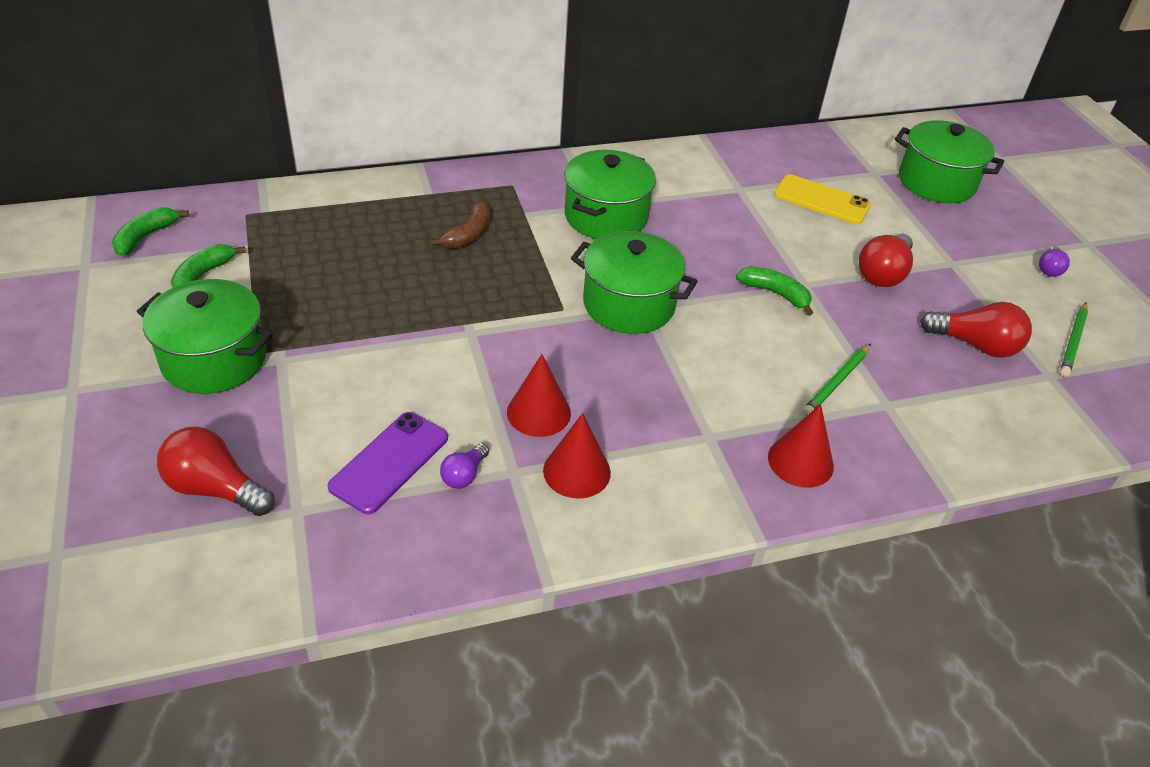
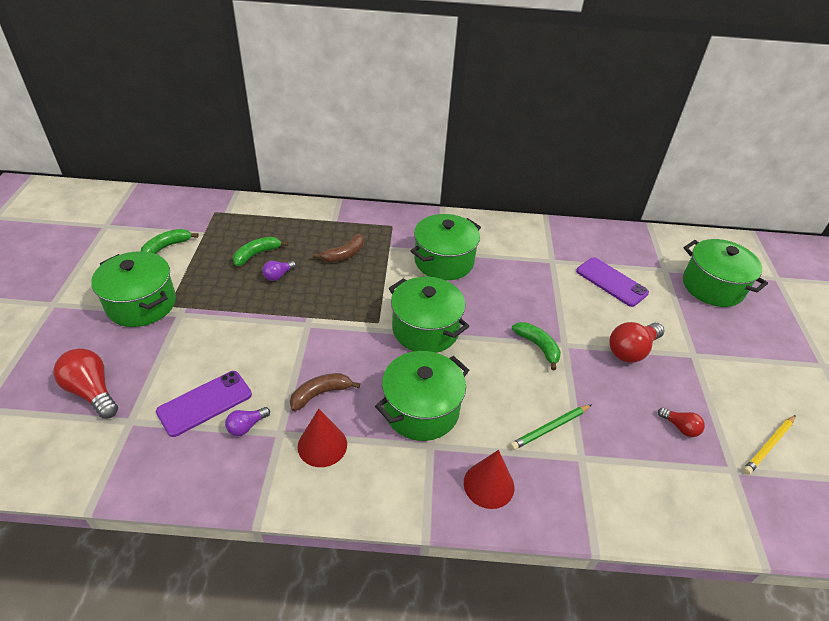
camera: 20 degrees right, 0 degrees up
green banana [112,207,189,256] -> green banana moved to [233,237,288,266]
red cone [507,354,571,437] -> brown banana [290,373,360,411]
yellow phone [774,174,871,224] -> purple phone [576,257,649,307]
red light bulb [920,302,1032,358] -> red light bulb [658,408,705,437], size x0.55
purple light bulb [1039,246,1070,277] -> purple light bulb moved to [262,261,296,281]
green pencil [1060,302,1088,376] -> yellow pencil [743,415,795,475]
none -> green pot [375,351,469,441]

